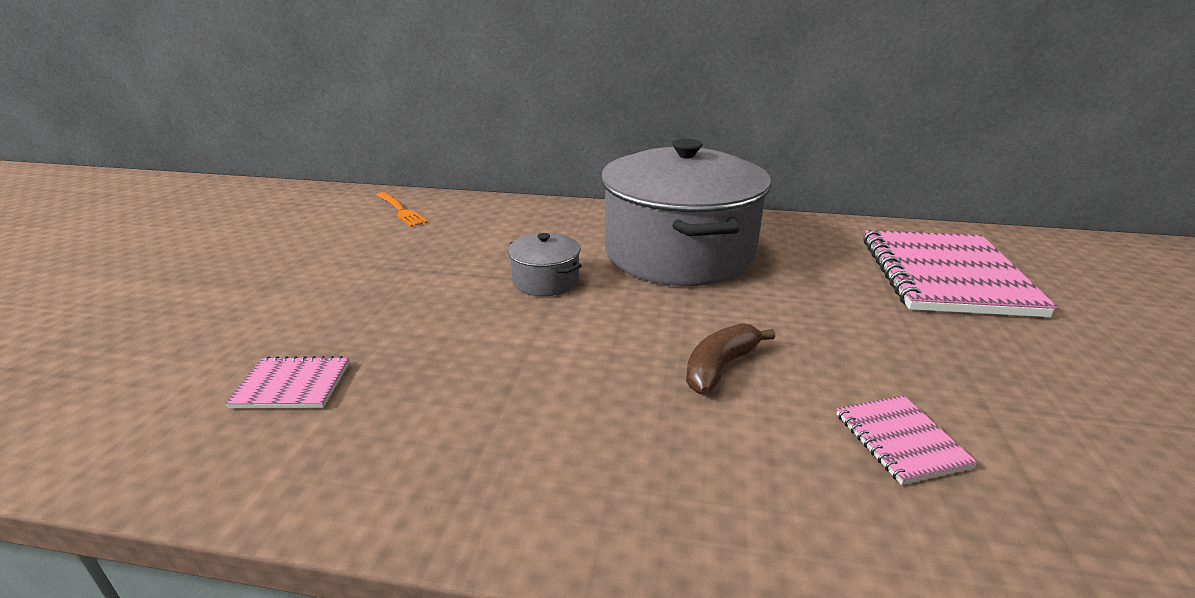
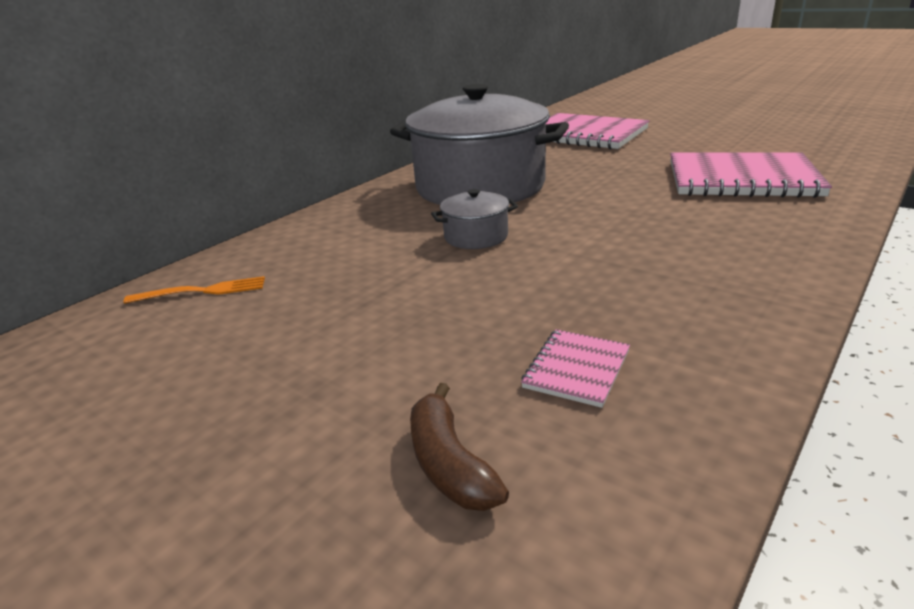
camera: 60 degrees left, 0 degrees up
brown banana [686,323,776,394] -> brown banana moved to [410,383,509,511]
pink notebook [837,395,978,485] -> pink notebook [670,152,832,198], size x2.23

